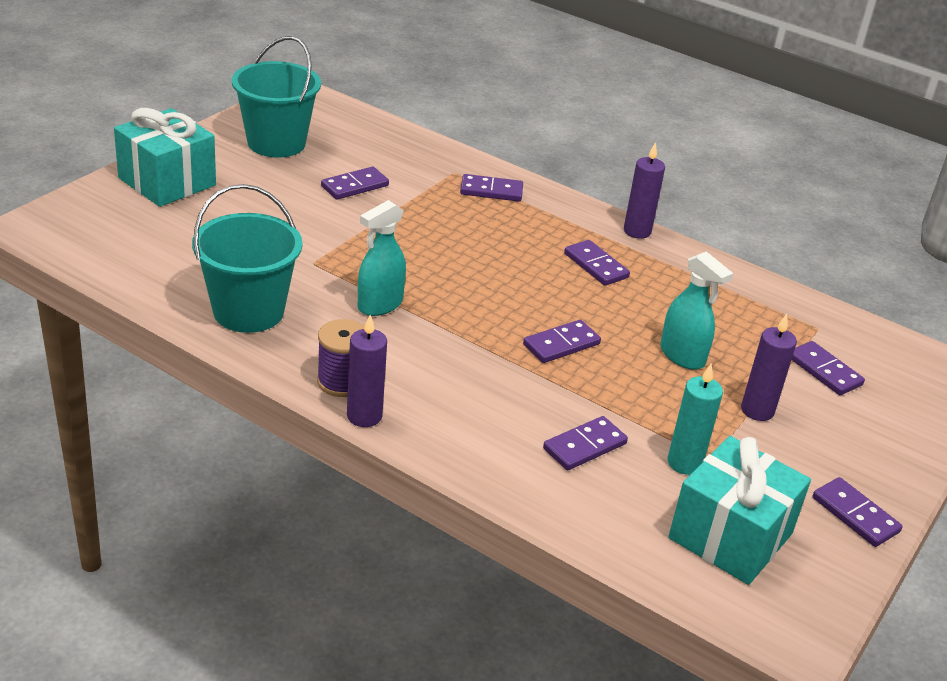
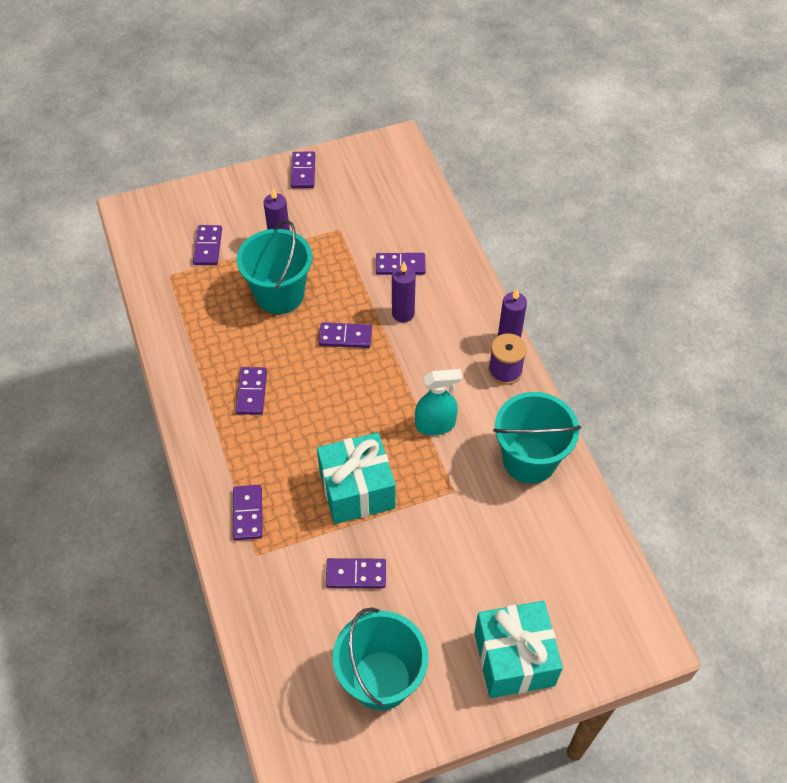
camera: 140 degrees left, 20 degrees up
purple domino [460,174,523,202] -> purple domino turned 45 degrees clockwise [233,485,262,540]
purple candle [624,142,665,239] -> purple candle moved to [392,262,416,322]
turquoise spray bottle [660,251,733,370] -> turquoise bucket [236,220,312,314]
turquoise candle [667,364,723,475] -> none
turquoise gift [668,436,811,585] -> turquoise gift moved to [317,432,396,524]

